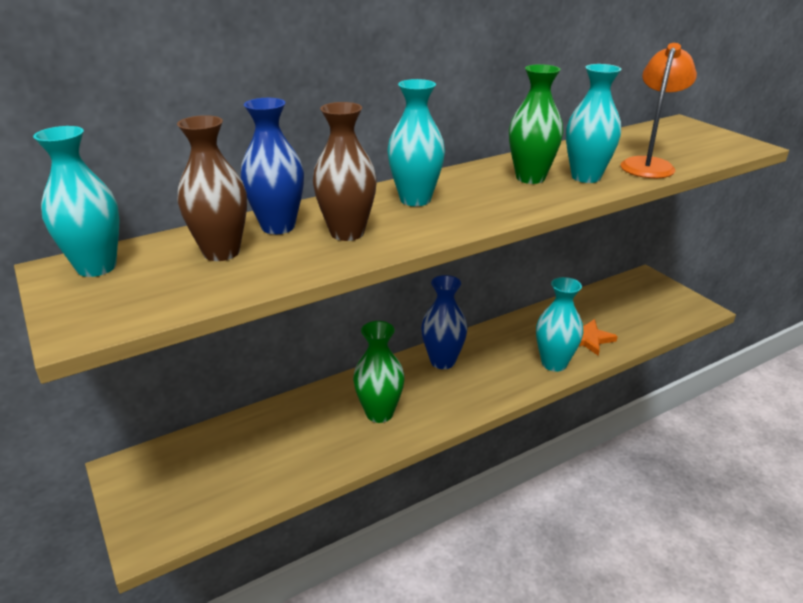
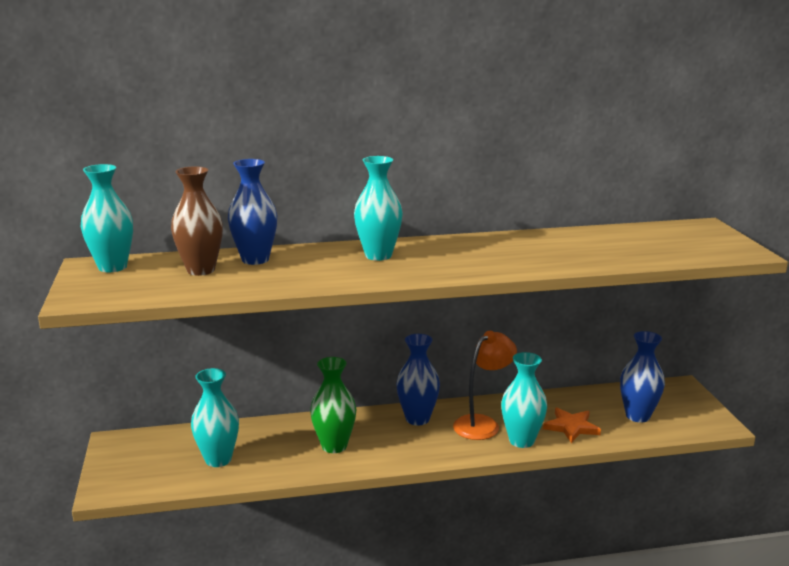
camera: 20 degrees right, 10 degrees down
brown vase [313,102,377,241] -> none
green vase [509,64,563,184] -> none
turquoise vase [566,64,621,183] -> turquoise vase moved to [191,368,239,467]
orange lamp [620,43,697,178] -> orange lamp moved to [453,331,517,440]
none -> blue vase [620,331,665,422]

